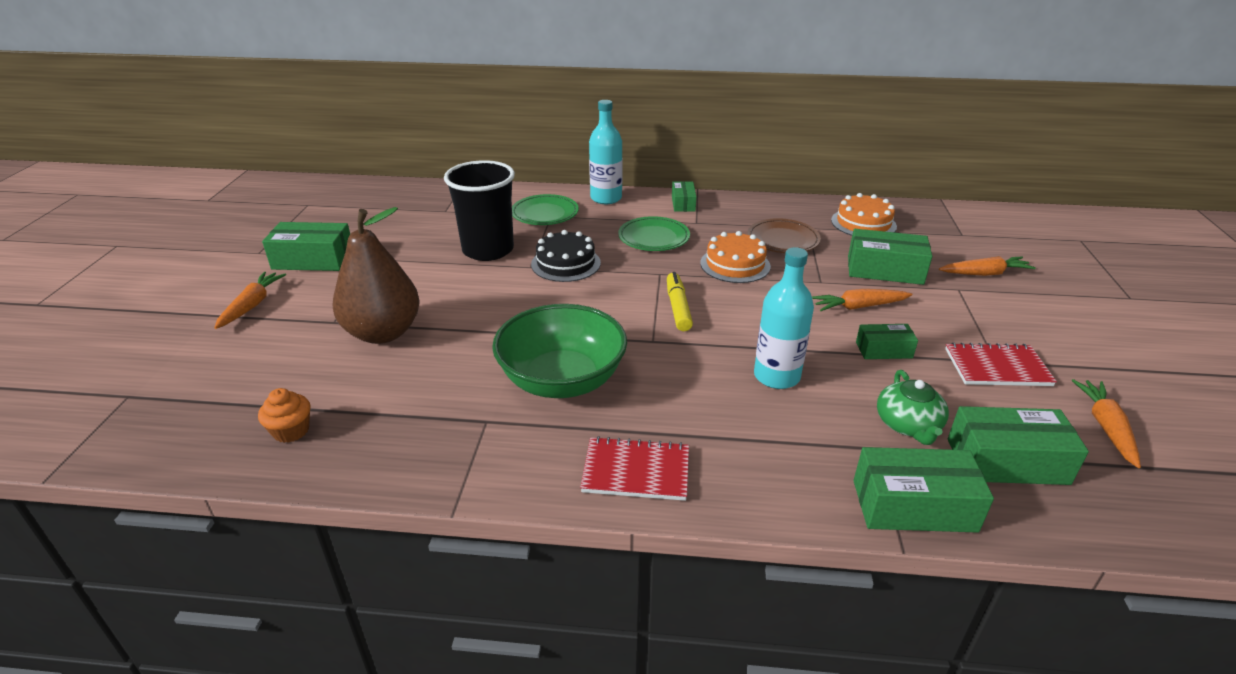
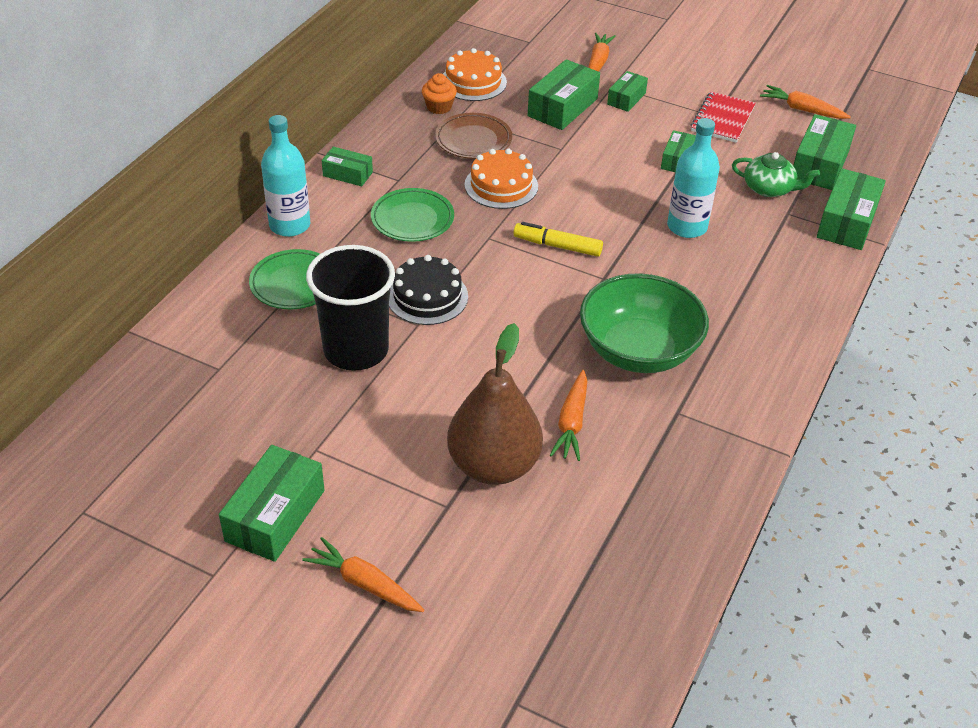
camera: 70 degrees left, 10 degrees up
orange cupcake [258,388,311,443] -> orange cupcake moved to [422,73,457,114]
red notebook [580,436,689,501] -> none
orange carrot [812,289,912,311] -> orange carrot moved to [550,370,587,461]
none -> green box [607,71,648,112]

